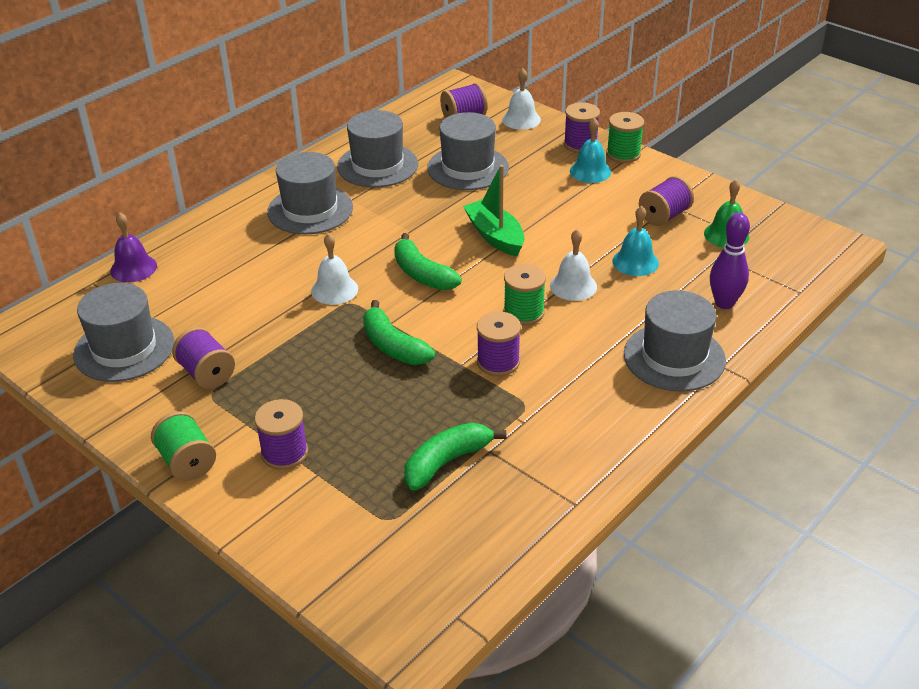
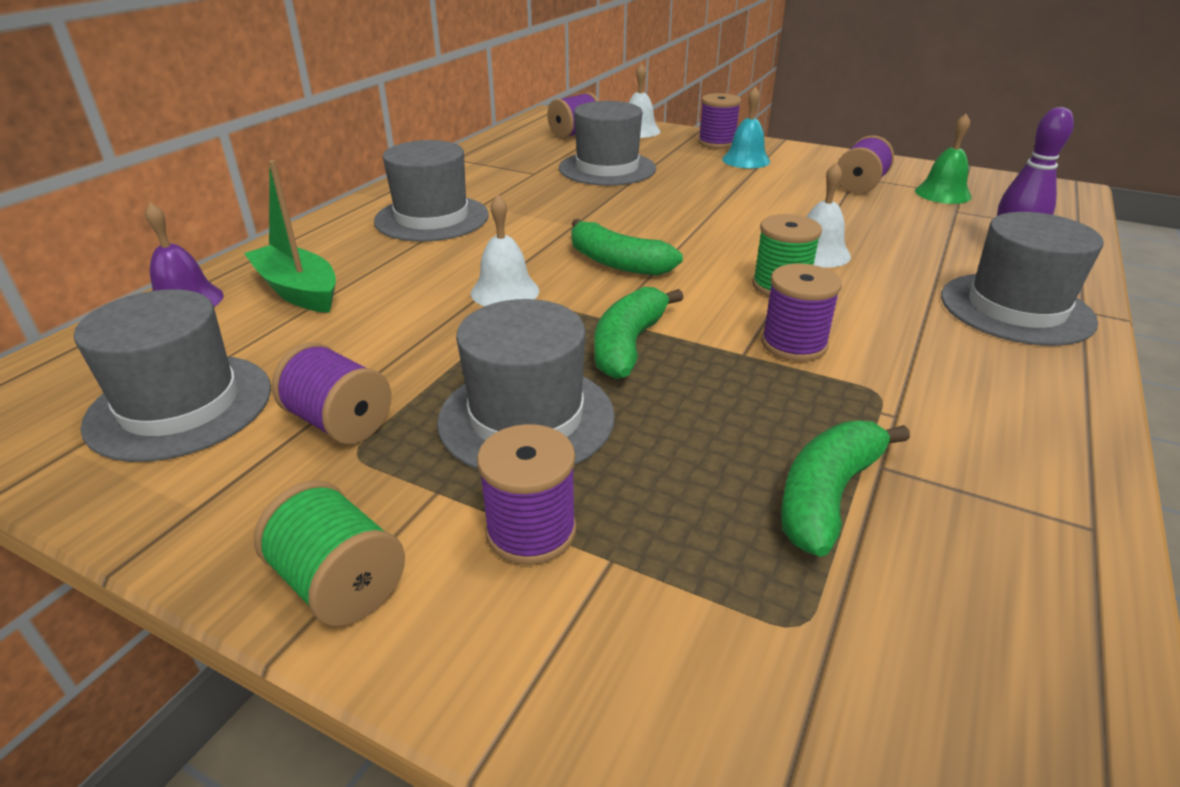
camera: 15 degrees left, 5 degrees down
grey hat [337,110,418,188] -> grey hat moved to [437,299,615,469]
green banana [363,300,435,365] -> green banana turned 75 degrees clockwise [594,287,684,379]
green boat [463,165,525,256] -> green boat moved to [244,160,336,313]
green spool [606,112,644,163] -> none
turquoise bell [612,206,659,276] -> none

